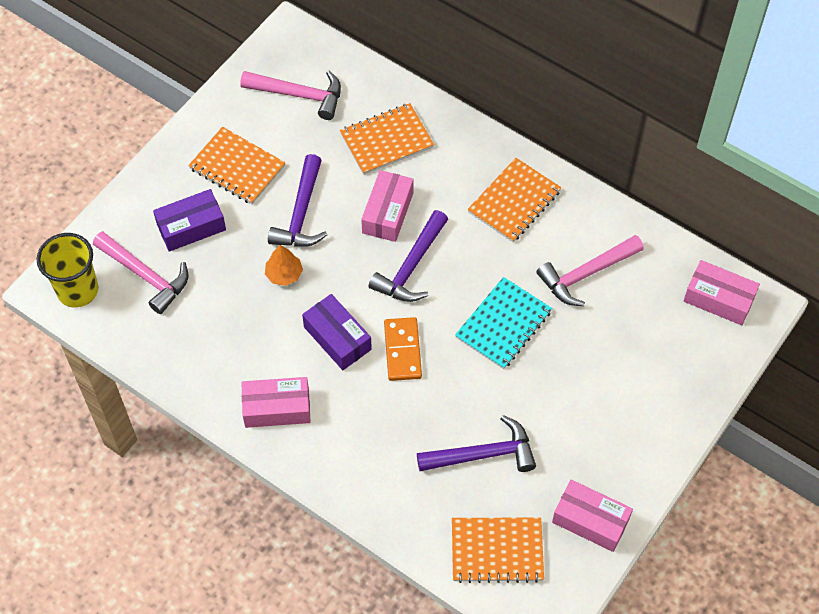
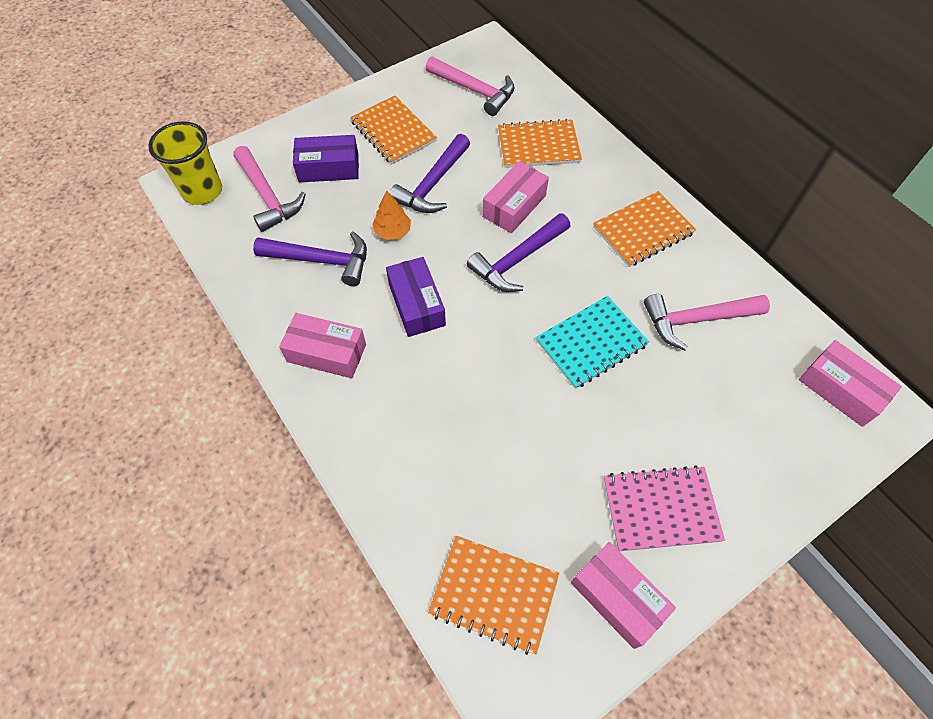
camera: 20 degrees right, 0 degrees up
orange domino [384,317,422,381] -> none
purple hammer [417,415,536,472] -> purple hammer moved to [253,232,367,286]
none -> pink notebook [604,466,725,551]

